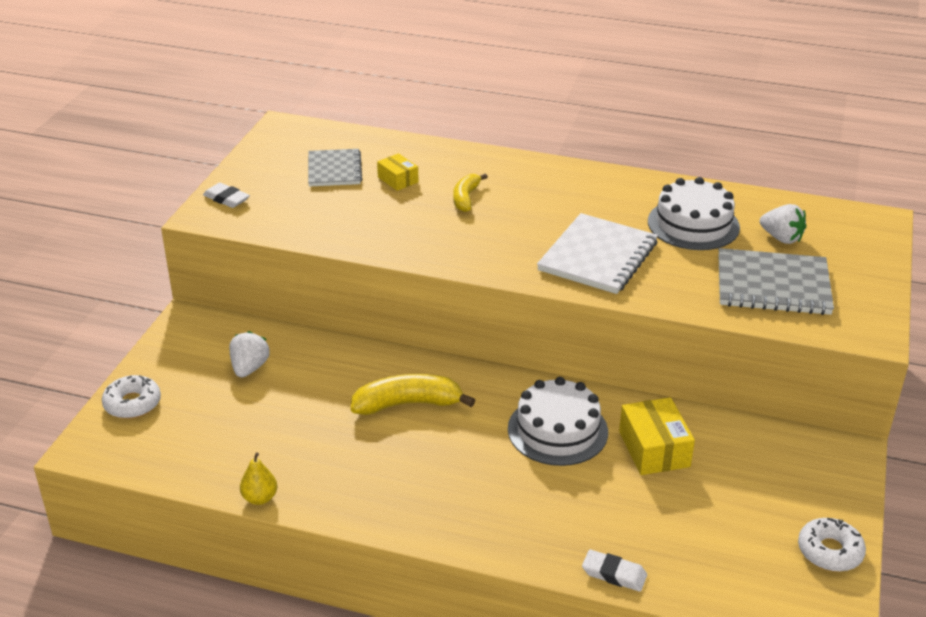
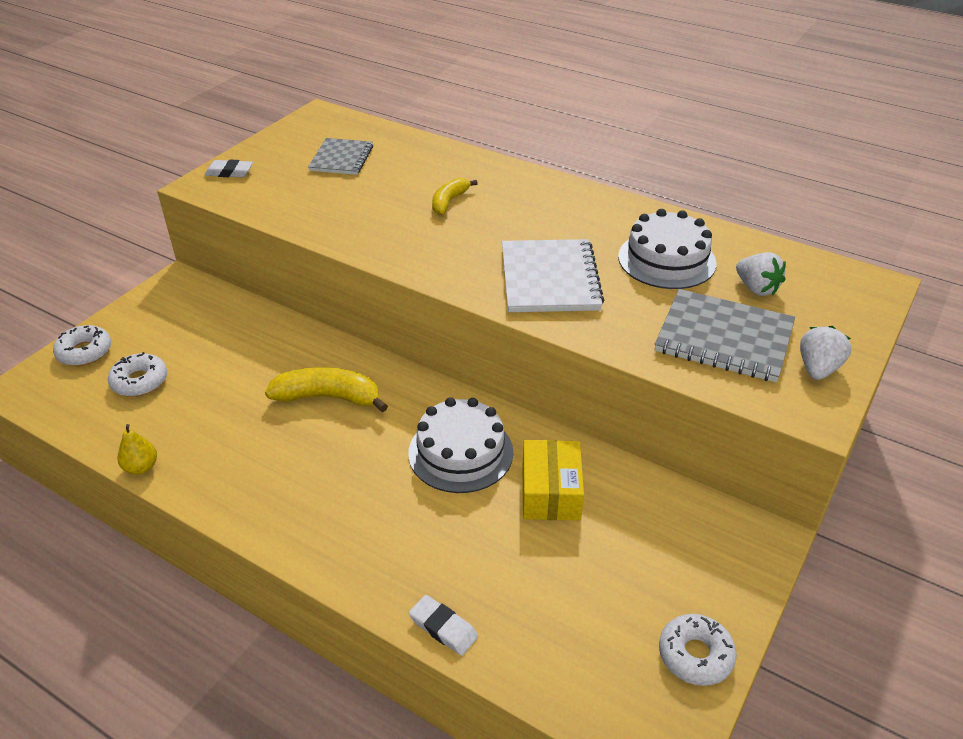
camera: 15 degrees right, 5 degrees up
white eraser [203,183,250,208] -> white eraser turned 45 degrees counterclockwise [205,160,253,177]
white strawberry [229,331,270,378] -> white strawberry moved to [800,326,851,380]
yellow box [377,153,418,191] -> none
white notebook [537,213,658,294] -> white notebook turned 45 degrees counterclockwise [502,239,605,312]
none -> white donut [108,352,167,397]

